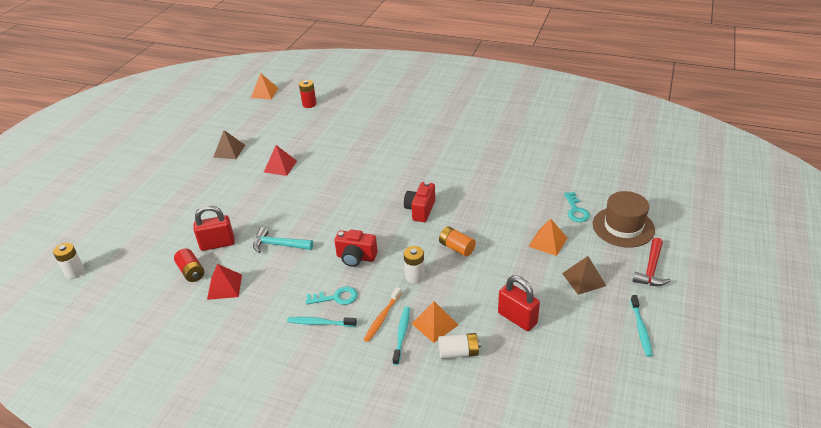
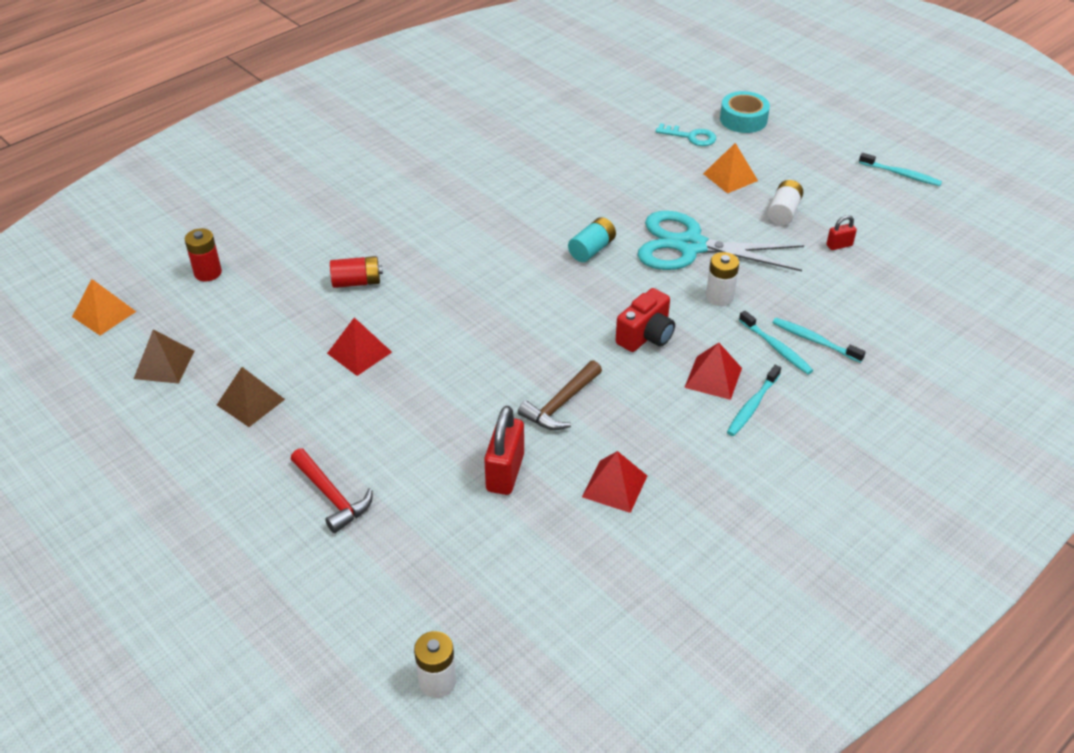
camera: 65 degrees left, 5 degrees up
red battery [174,248,204,282] -> red battery moved to [330,256,383,288]
turquoise hammer [253,227,313,253] -> brown hammer [518,360,602,430]
turquoise key [306,286,358,305] -> red pyramid [684,342,742,400]
orange toothbrush [364,287,401,342] -> turquoise toothbrush [739,311,813,374]
red camera [404,181,435,222] -> turquoise battery [568,217,616,262]
orange pyramid [412,301,458,343] -> none
white battery [438,333,481,359] -> white battery moved to [767,180,803,225]
orange battery [439,226,476,257] -> turquoise scissors [638,211,804,271]
red padlock [498,276,540,331] -> red padlock [826,215,857,250], size x0.52
brown pyramid [562,256,606,295] -> brown pyramid moved to [134,329,195,384]
brown hat [593,191,655,248] -> turquoise tape [720,91,770,133]
red hammer [632,238,671,286] -> red hammer moved to [291,448,373,533]

